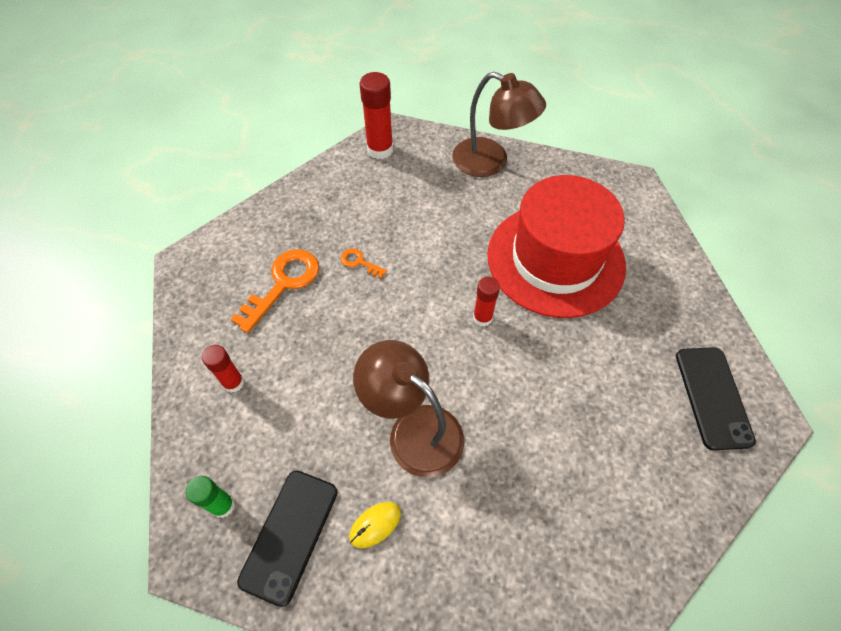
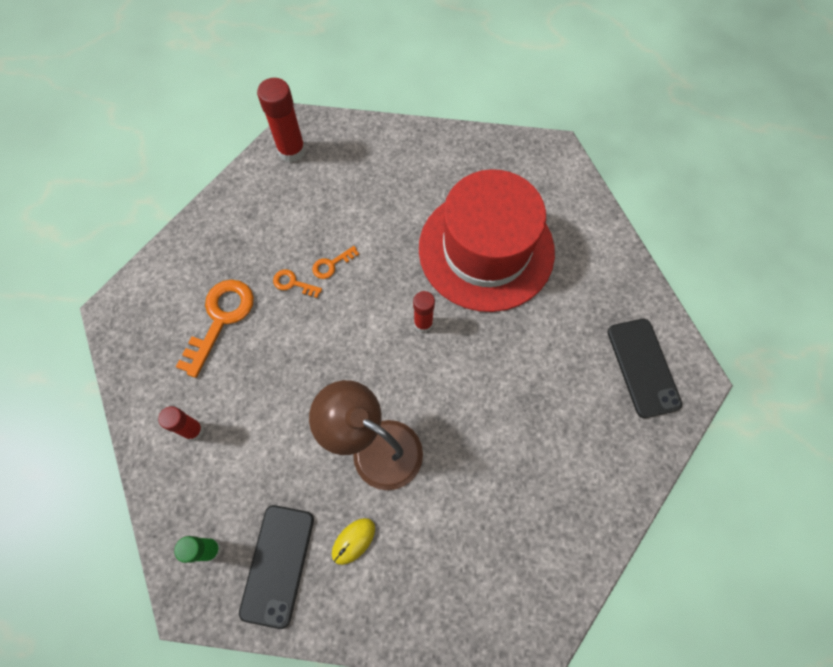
camera: 10 degrees left, 10 degrees up
brown lamp [452,72,546,177] -> none
none -> orange key [312,246,359,279]

